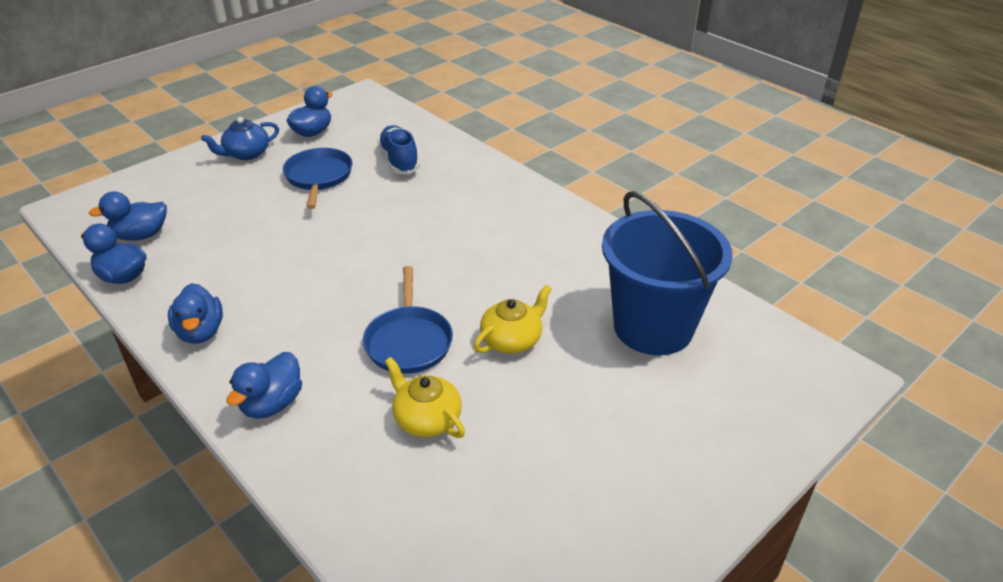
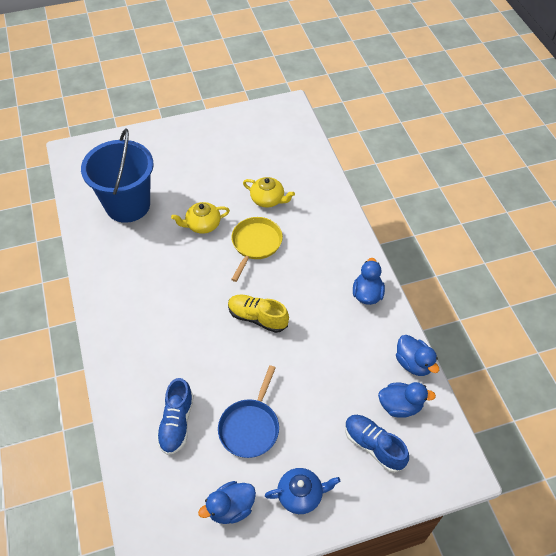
camera: 155 degrees left, 15 degrees up
blue duck [226,352,302,418] -> none
blue pan [363,266,453,374] -> yellow pan [231,217,283,282]
yellow teapot [385,357,465,438] -> yellow teapot turned 45 degrees counterclockwise [243,177,295,208]
none -> yellow shoe [228,294,289,333]
none -> blue shoe [345,415,409,473]

